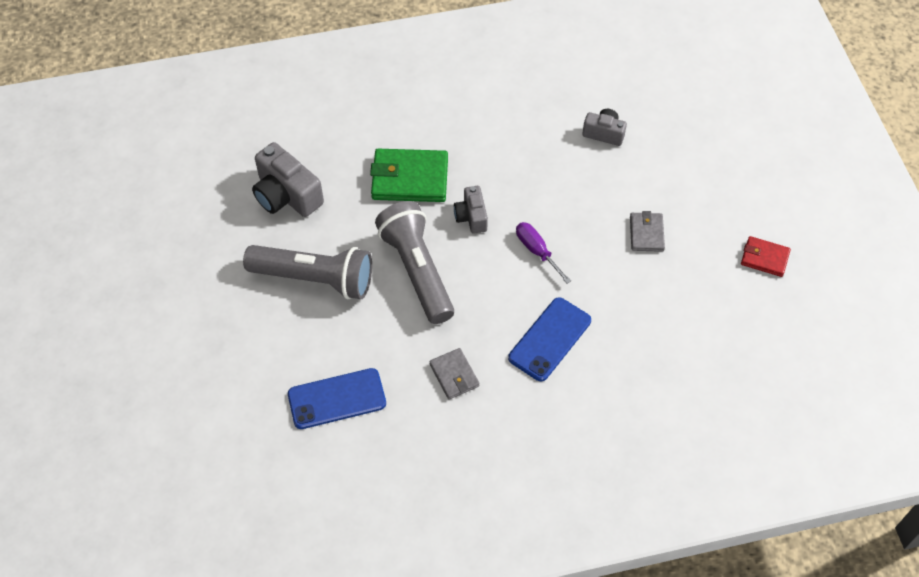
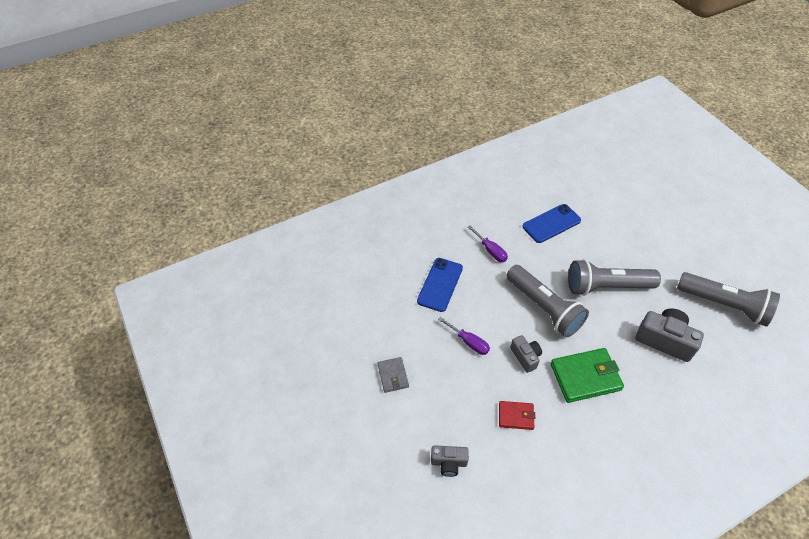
camera: 165 degrees right, 5 degrees down
grey wallet [429,348,480,400] -> purple screwdriver [468,226,508,262]
red wallet [741,236,791,277] -> red wallet moved to [499,401,535,430]
none -> grey flashlight [677,272,780,327]

